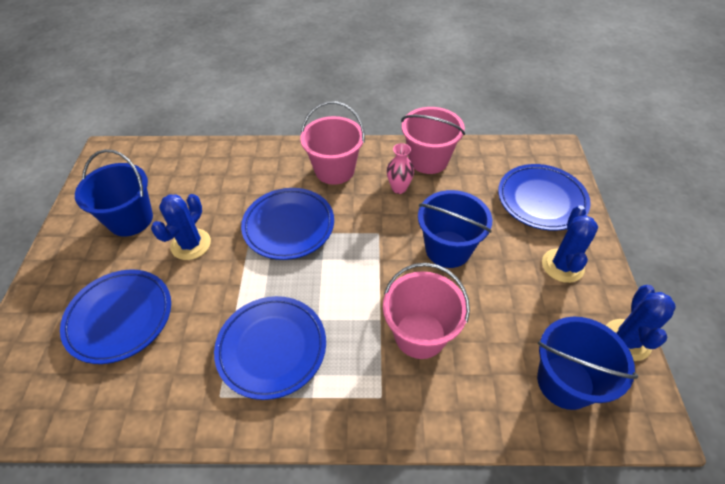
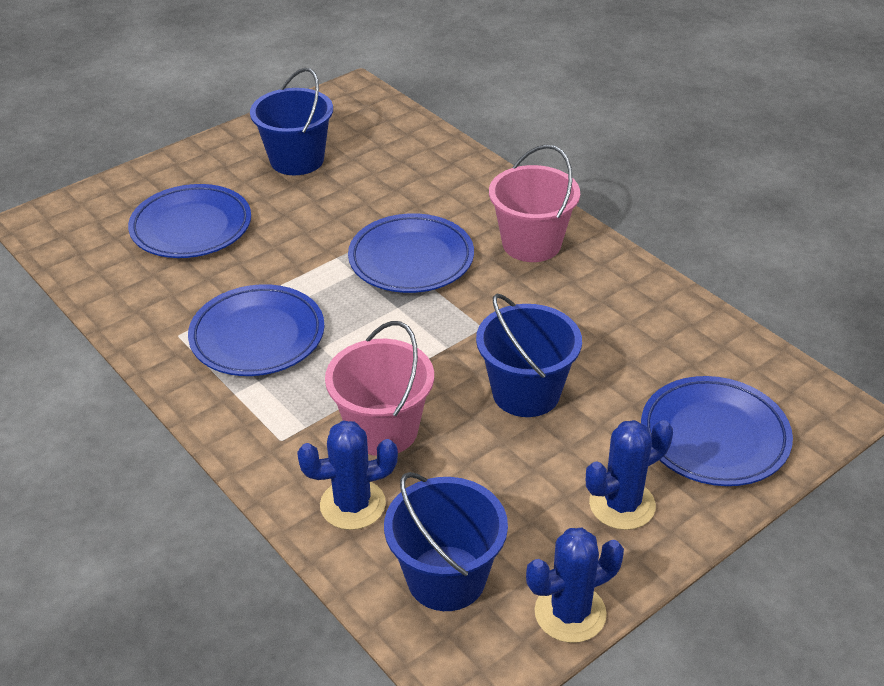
camera: 50 degrees right, 10 degrees down
blue cactus [151,194,211,260] -> blue cactus moved to [297,421,398,530]
pink vase [387,143,414,194] -> none
pink bucket [401,107,465,174] -> none

